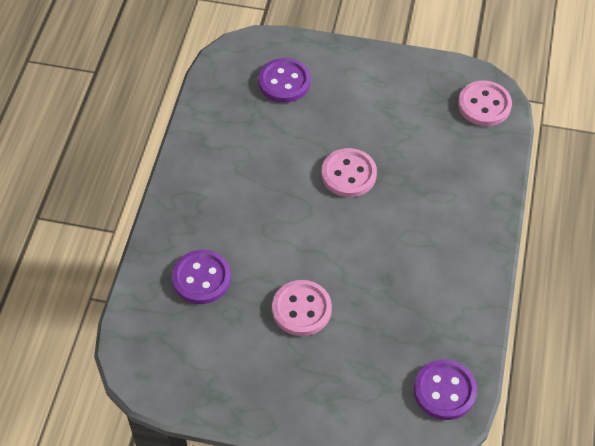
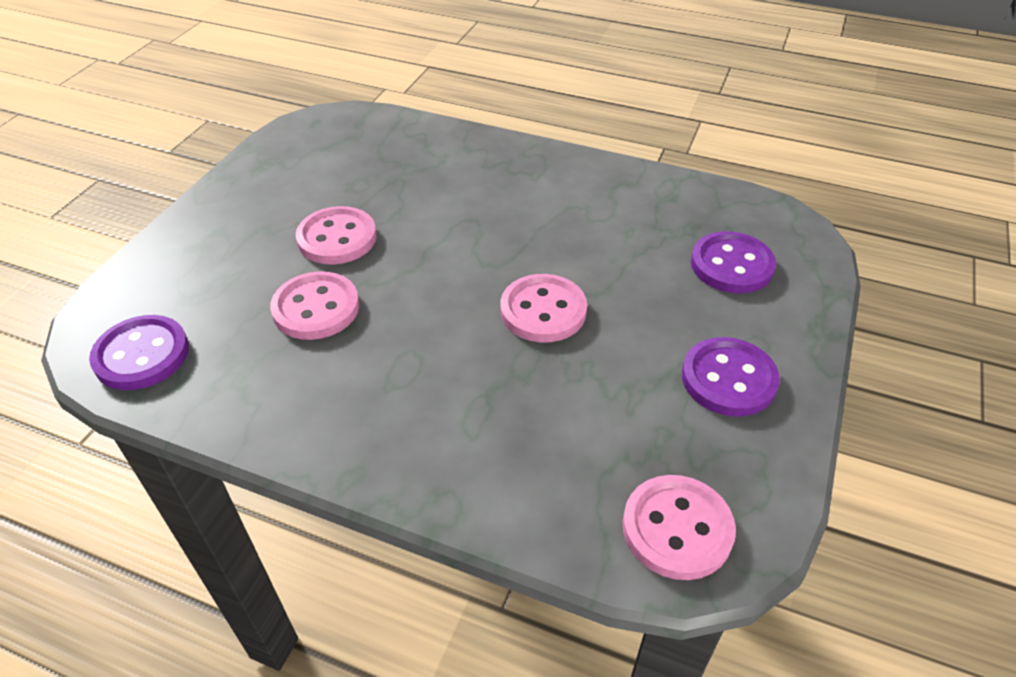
camera: 100 degrees right, 10 degrees down
purple button [172,250,231,304] -> purple button moved to [682,337,780,417]
none -> pink button [270,271,359,340]

